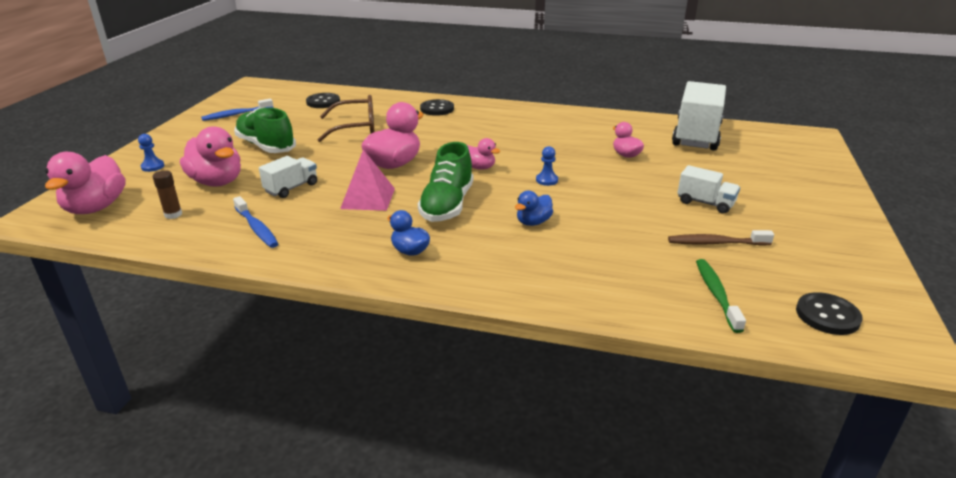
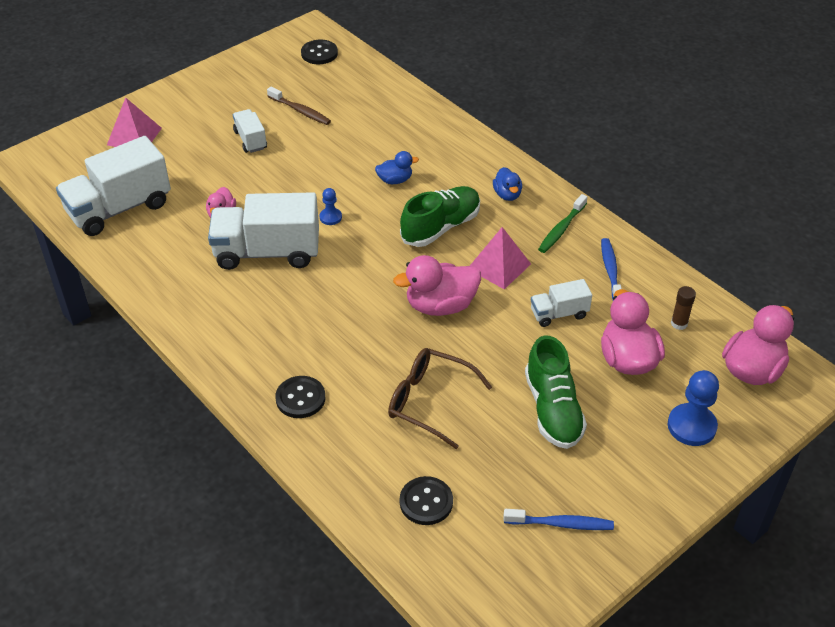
camera: 145 degrees left, 15 degrees up
blue pawn [138,134,164,172] -> blue pawn [668,370,719,446], size x1.82
pink duck [467,138,500,170] -> none
green toothbrush [696,259,746,333] -> green toothbrush moved to [538,194,587,253]
none -> pink pyramid [107,97,162,147]
none -> white truck [208,192,319,270]

